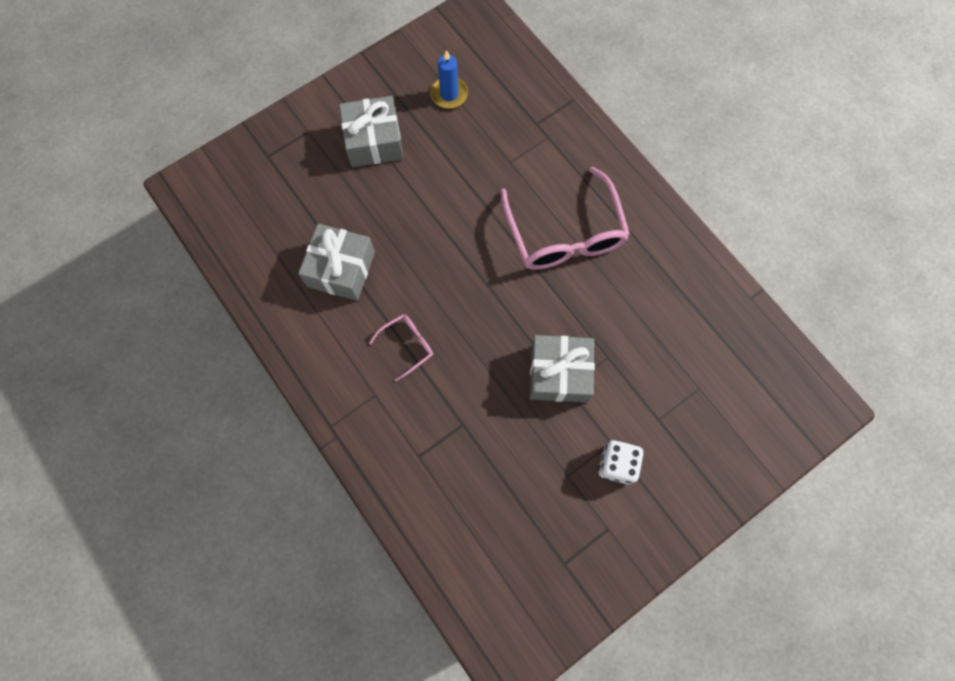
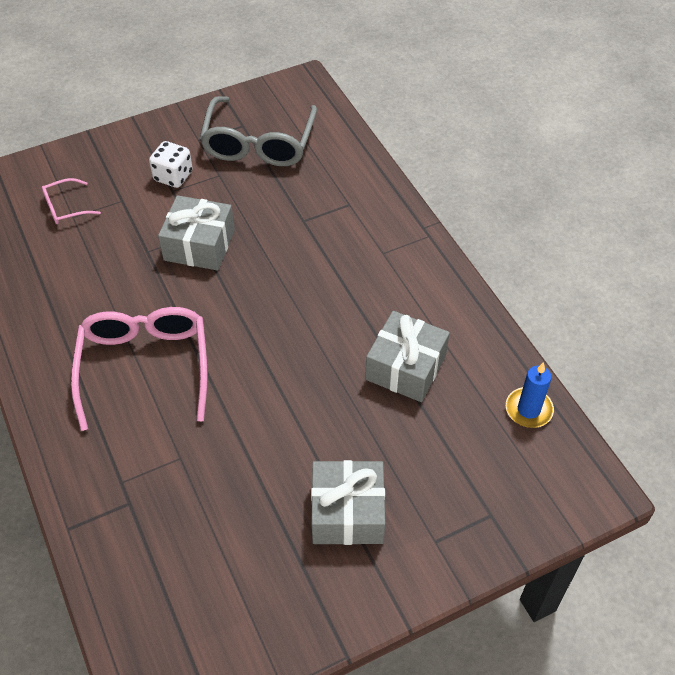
camera: 170 degrees left, 20 degrees down
pink glasses [369,314,433,381] -> pink glasses moved to [42,178,101,224]
blue candle [430,50,468,109] -> blue candle moved to [506,362,554,428]
none -> grey glasses [200,96,317,166]

